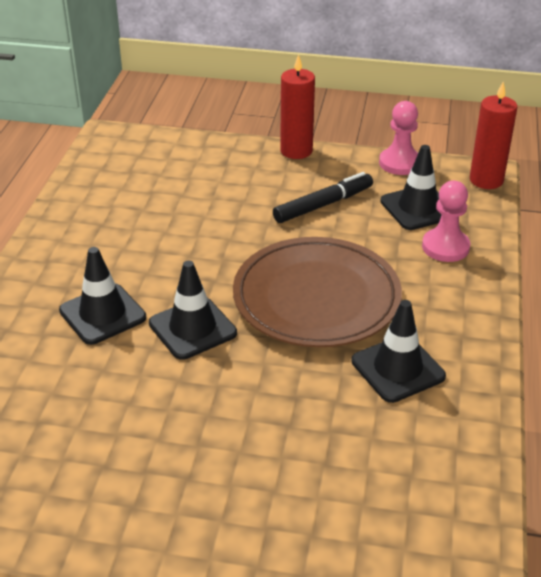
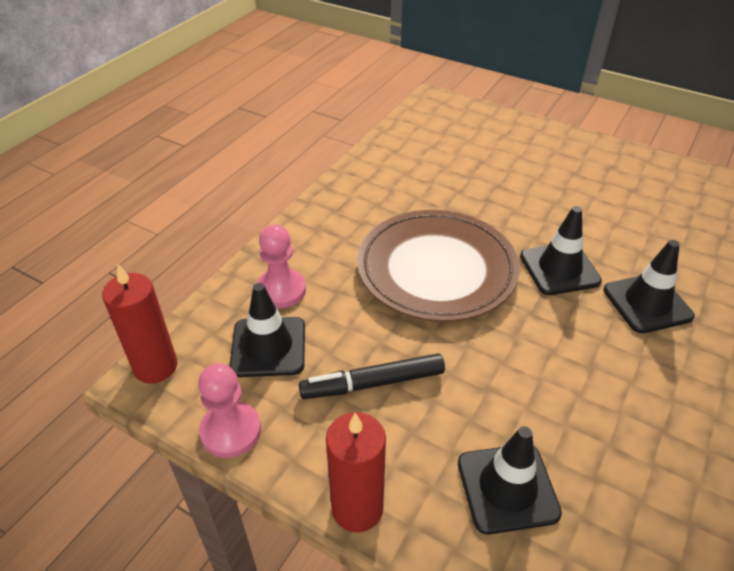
camera: 160 degrees left, 5 degrees up
black traffic cone [351,300,446,403] -> black traffic cone moved to [458,426,562,534]

